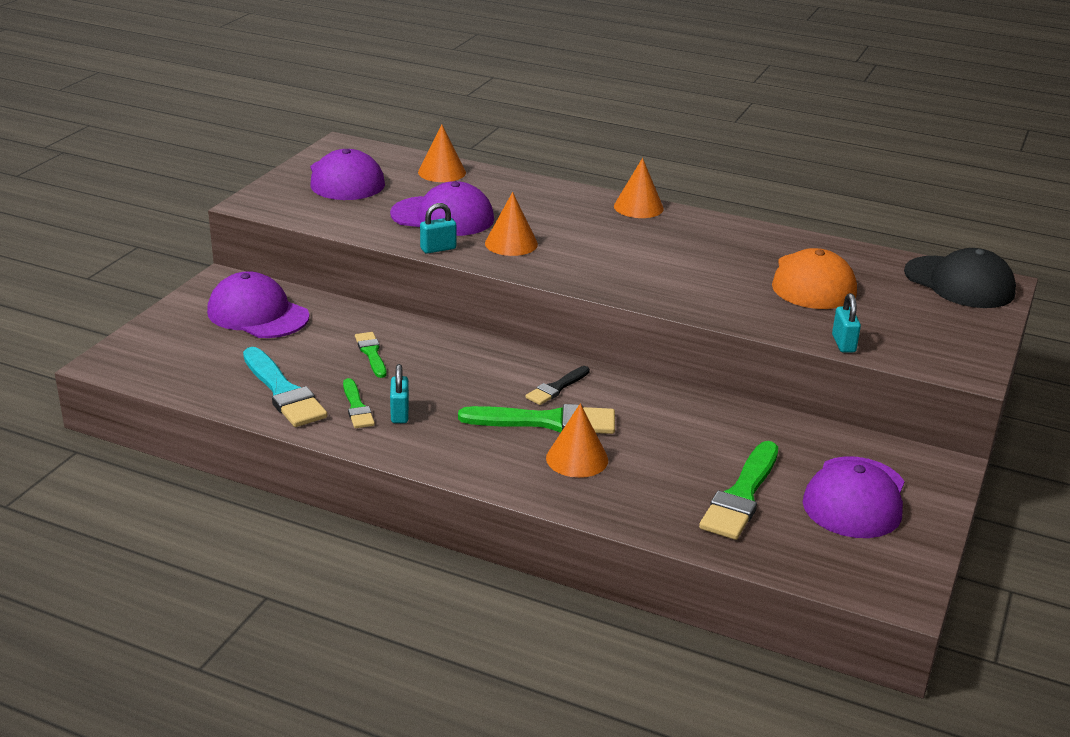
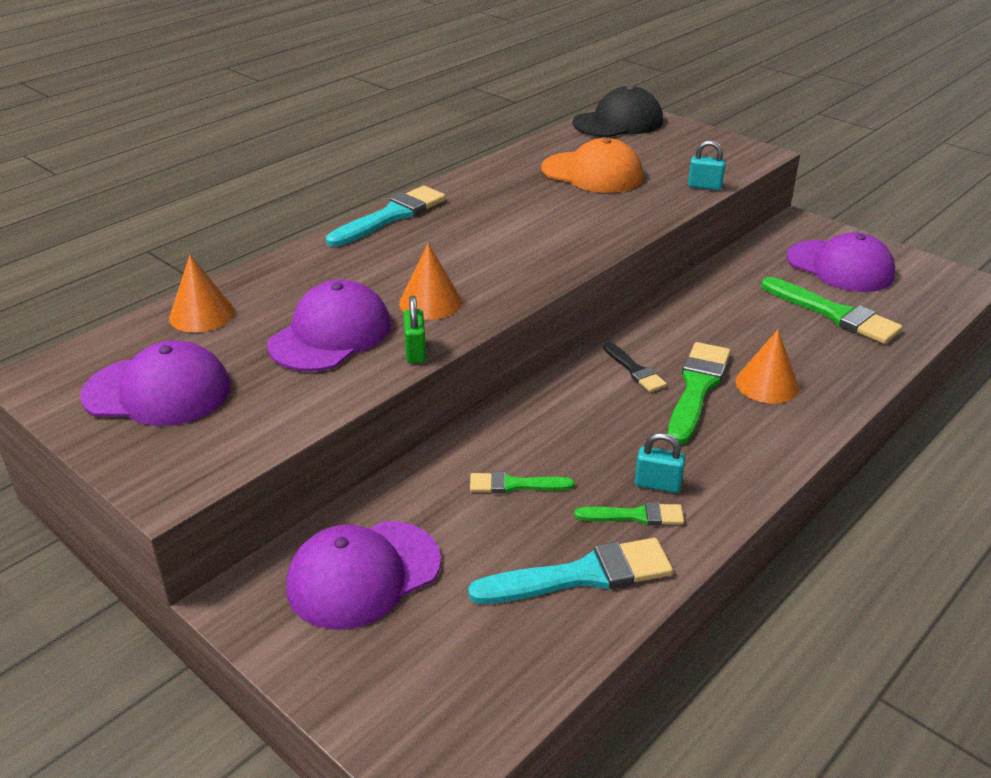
camera: 70 degrees left, 5 degrees up
turquoise padlock [420,203,456,254] -> green padlock [404,295,426,363]
orange cone [614,158,664,218] -> turquoise brush [326,186,446,247]

